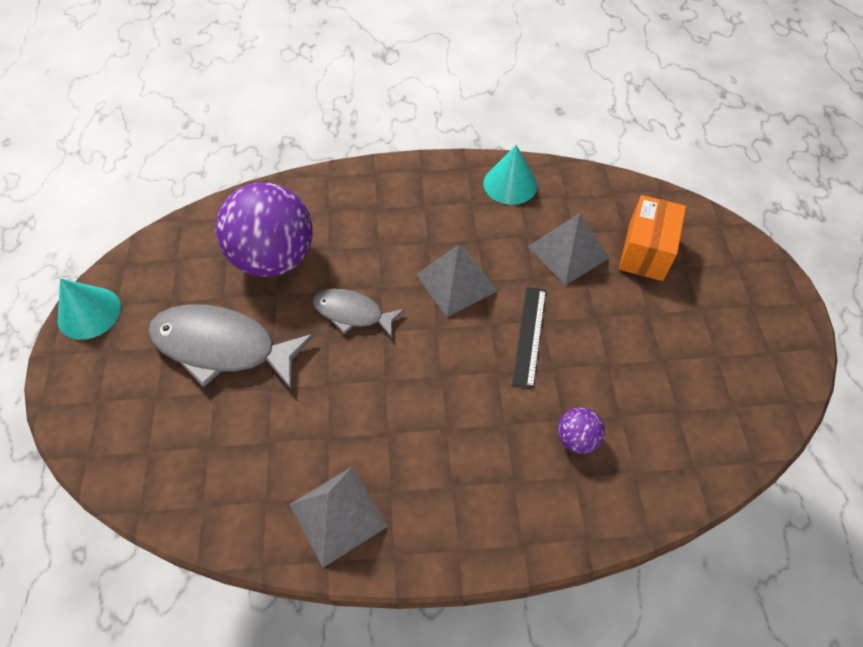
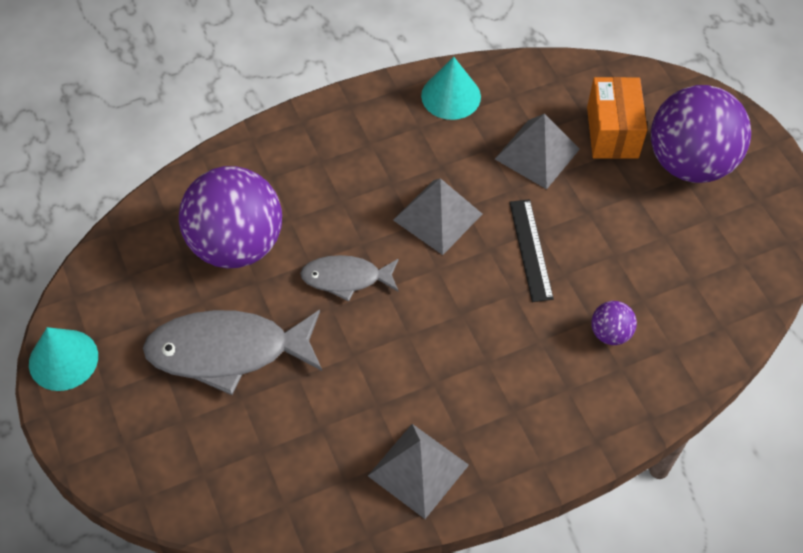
camera: 20 degrees left, 0 degrees up
none -> purple ball [651,85,751,183]

